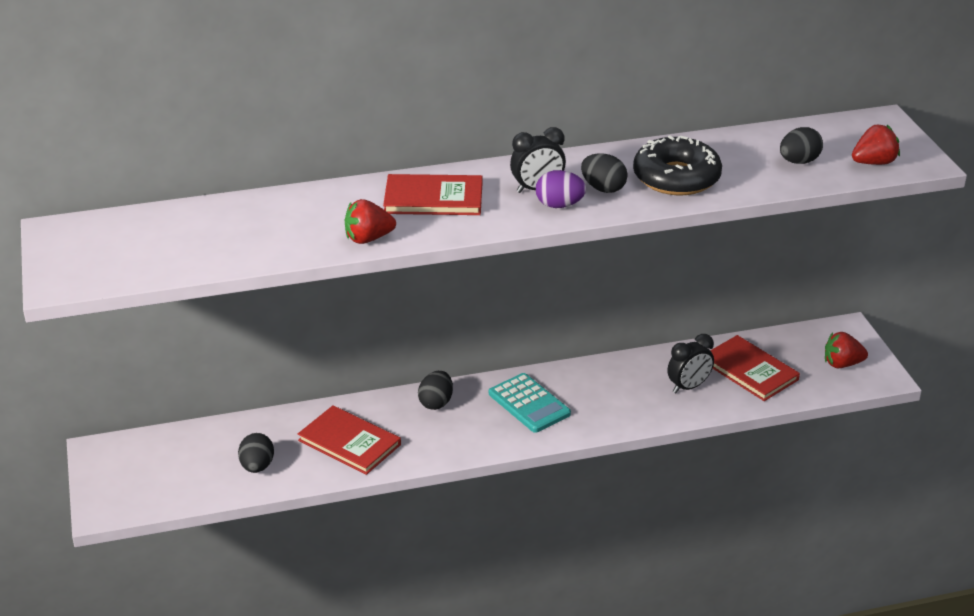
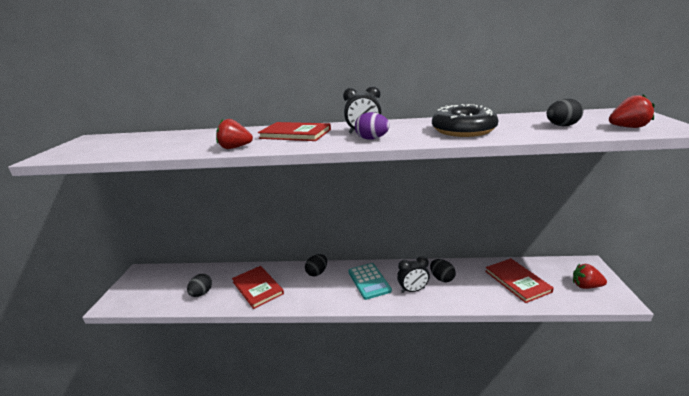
camera: 20 degrees right, 10 degrees down
black egg [581,153,628,193] -> black egg moved to [430,259,456,282]
black clock [667,334,714,393] -> black clock moved to [397,256,430,293]

